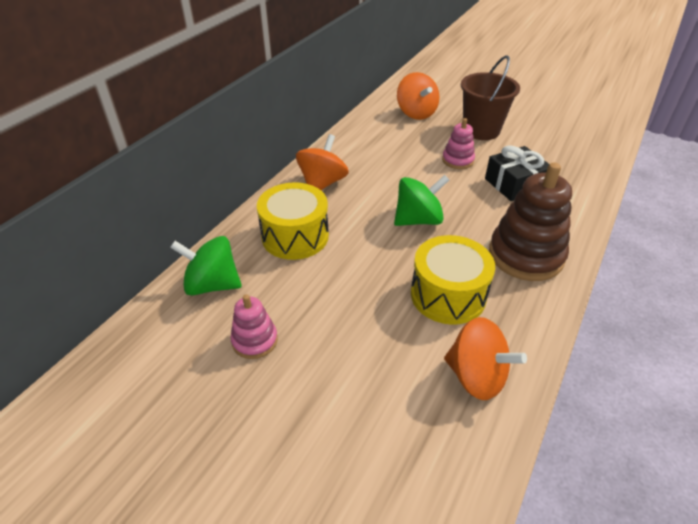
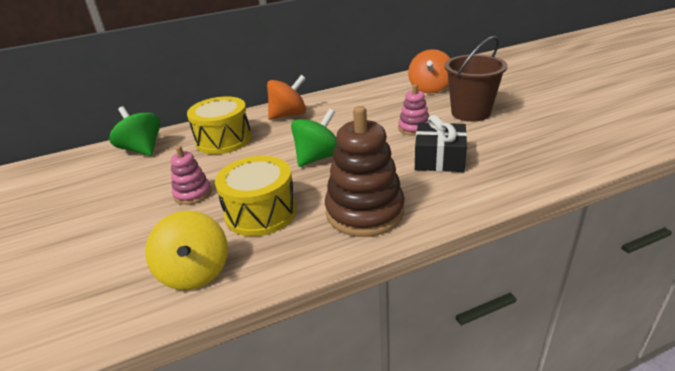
camera: 40 degrees right, 10 degrees down
pink stacking toy [230,294,278,359] -> pink stacking toy moved to [171,146,211,205]
green spinning top [394,175,449,226] -> green spinning top turned 60 degrees counterclockwise [291,109,337,167]
orange spinning top [444,317,527,400] -> yellow spinning top [145,211,228,290]

